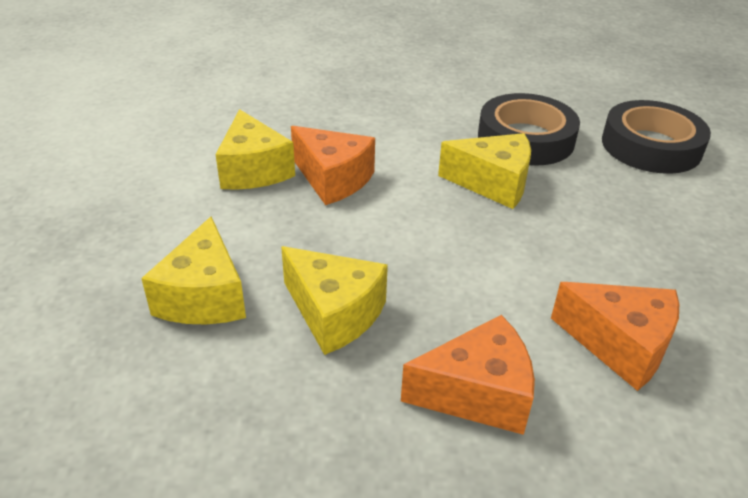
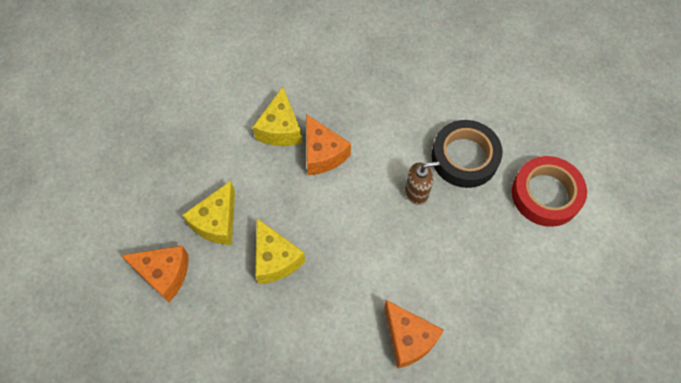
camera: 25 degrees right, 25 degrees up
orange cheese [401,315,535,435] -> orange cheese moved to [121,246,189,302]
yellow cheese [438,133,531,209] -> brown soap dispenser [405,162,439,205]
black tape [602,100,711,174] -> red tape [512,156,587,227]

